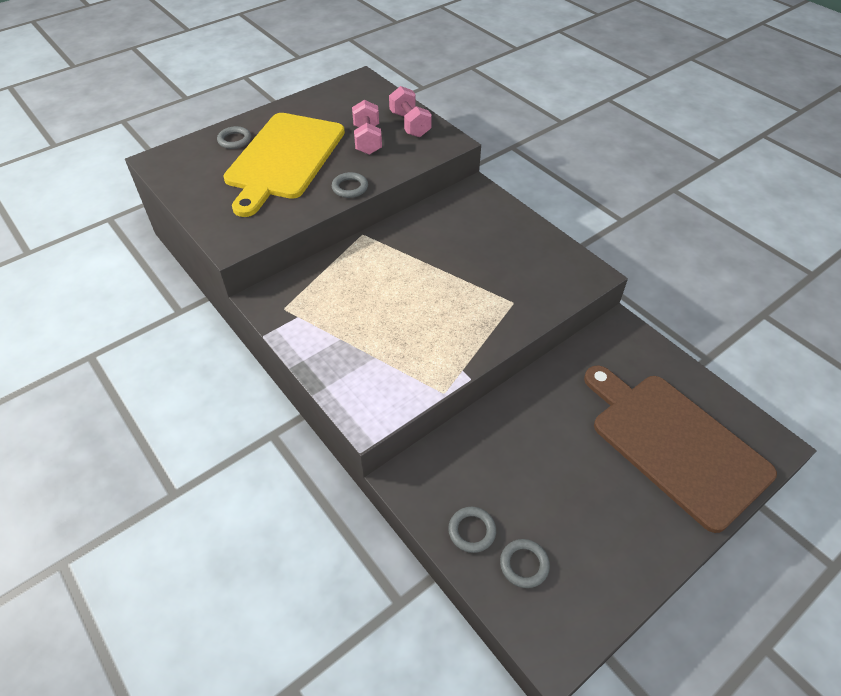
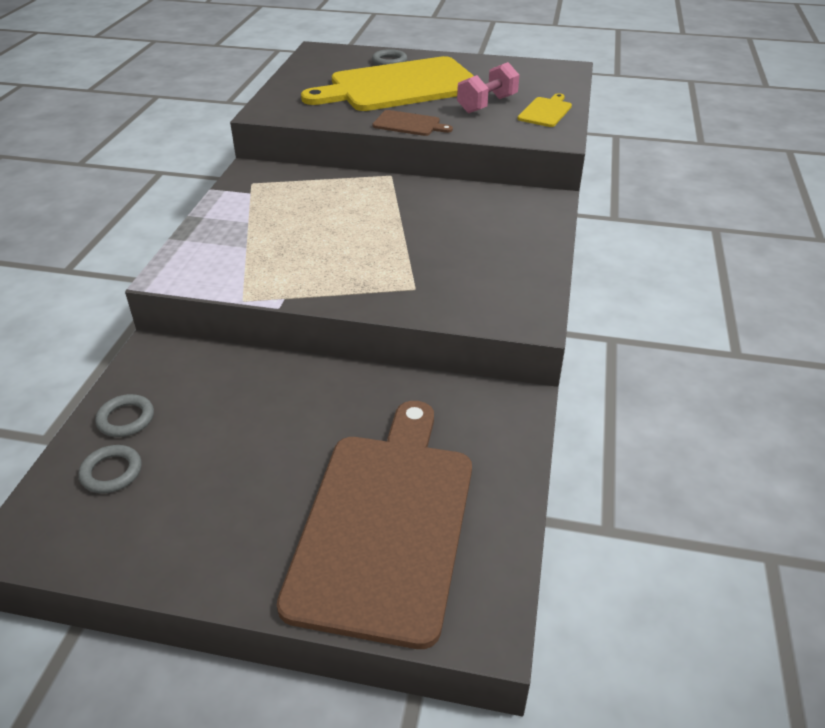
camera: 50 degrees right, 10 degrees down
grey ring [332,172,368,198] -> brown cutting board [372,110,453,136]
pink dumbbell [389,86,432,137] -> yellow cutting board [517,93,572,127]

